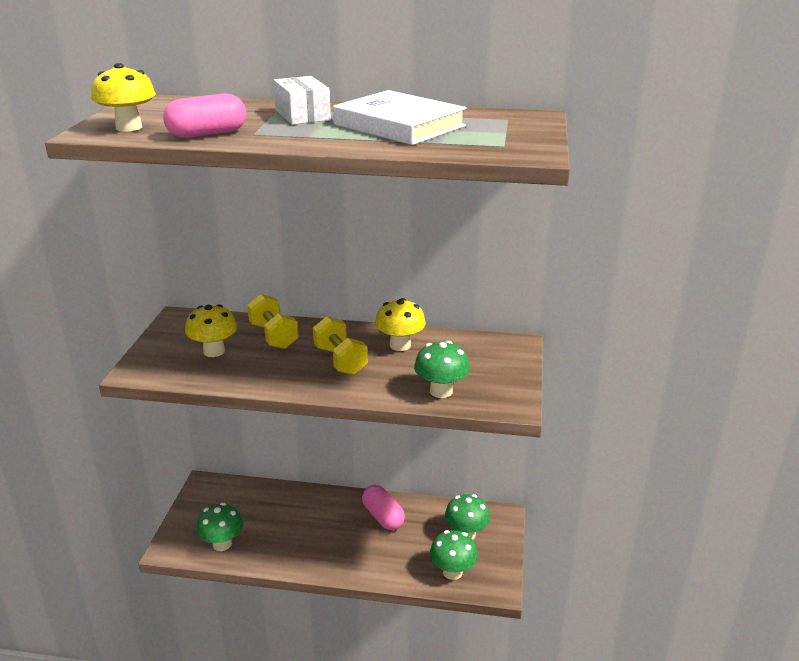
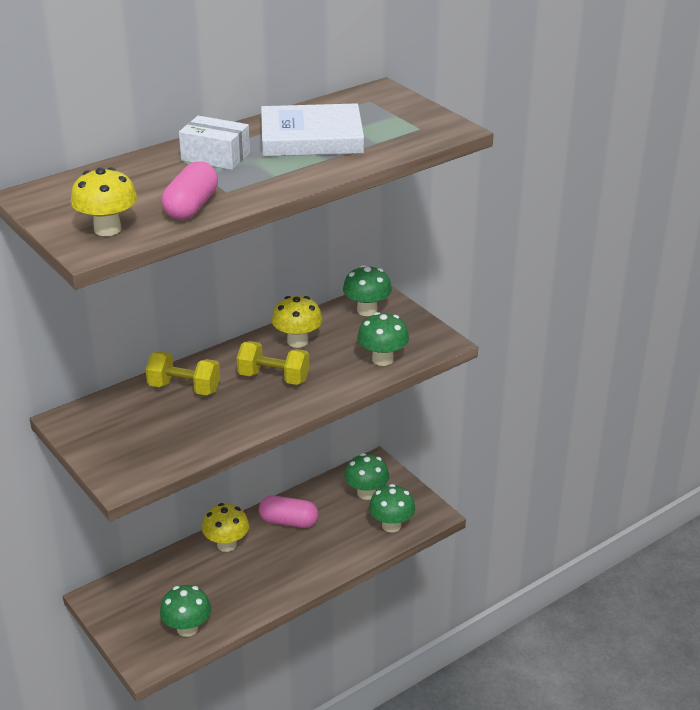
camera: 45 degrees left, 5 degrees up
yellow mushroom [185,304,237,357] -> yellow mushroom moved to [202,503,249,552]
none -> green mushroom [343,265,392,316]

